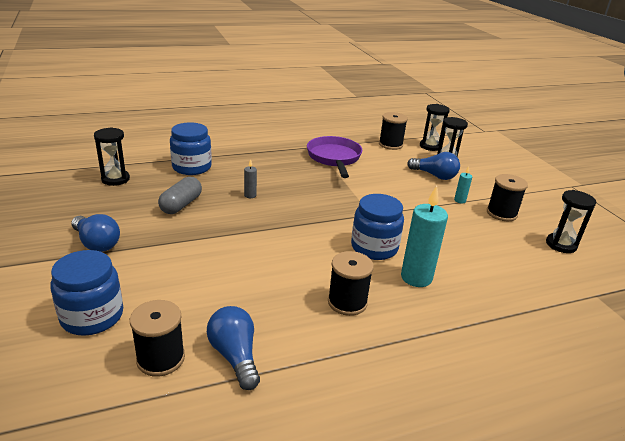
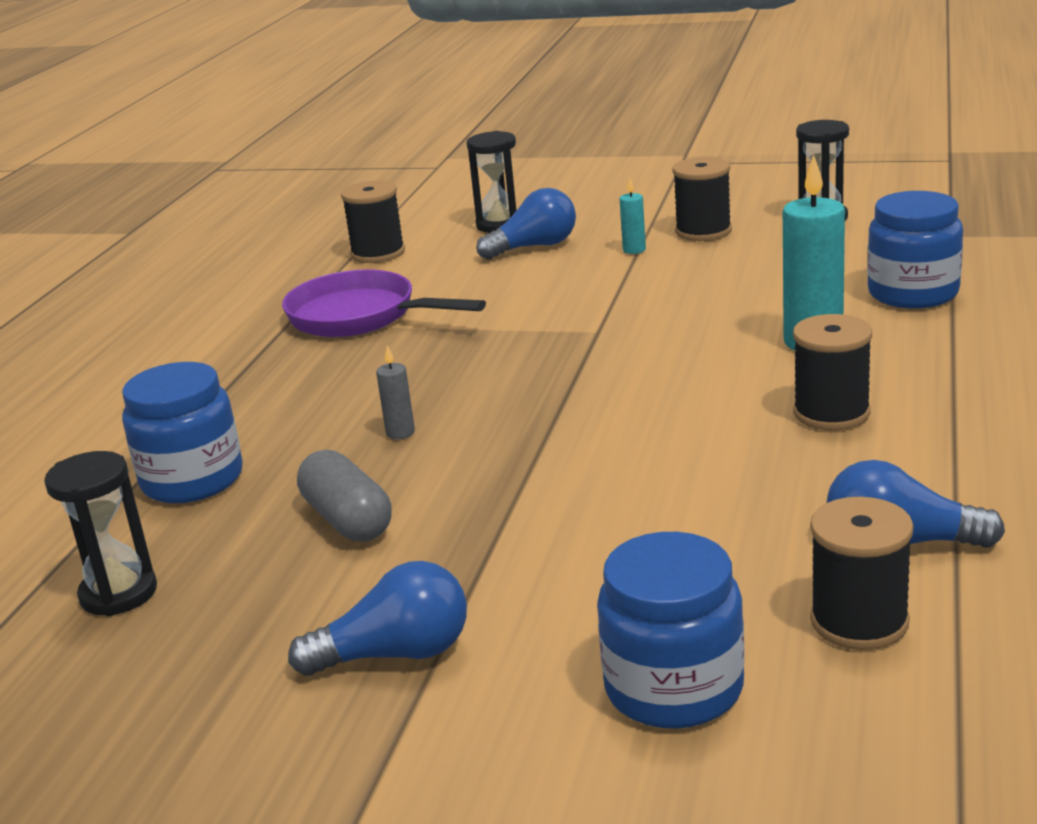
camera: 50 degrees left, 5 degrees down
blue jar [351,194,404,260] -> blue jar moved to [867,191,963,309]
black hourglass [420,104,450,151] -> none

